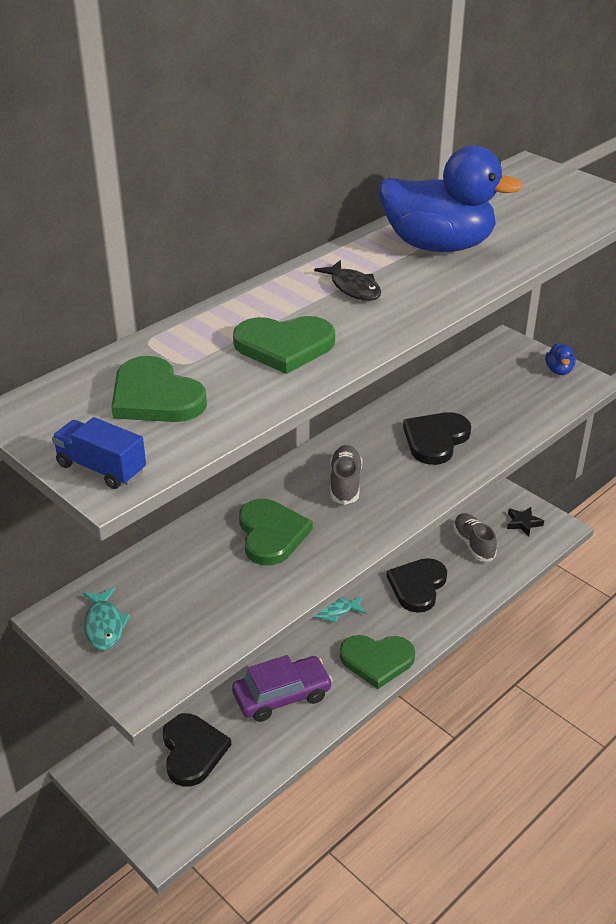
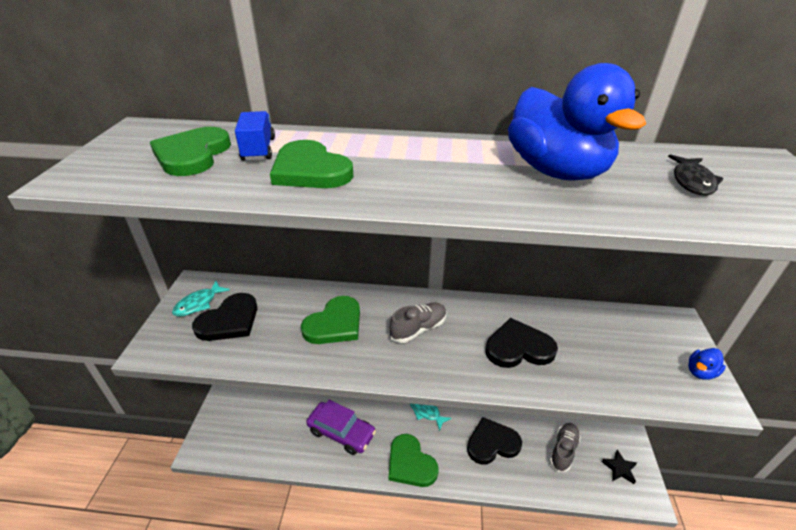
camera: 50 degrees right, 0 degrees up
blue truck [52,417,146,489] -> blue truck moved to [235,111,275,161]
black heart [163,713,231,787] -> black heart moved to [192,293,257,341]
black fish [314,260,381,301] -> black fish moved to [668,154,724,196]

